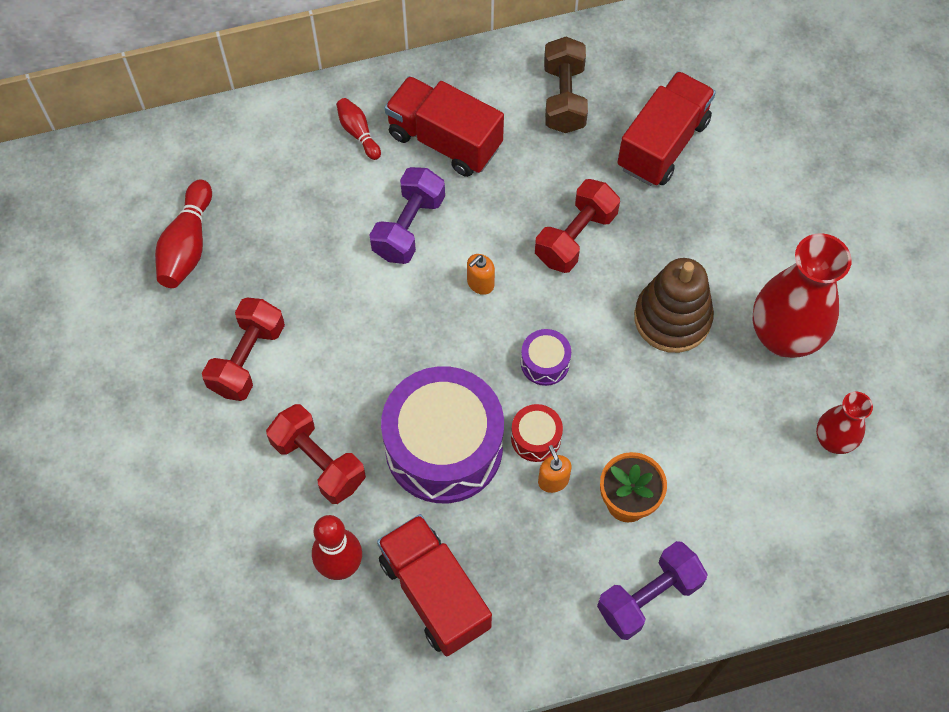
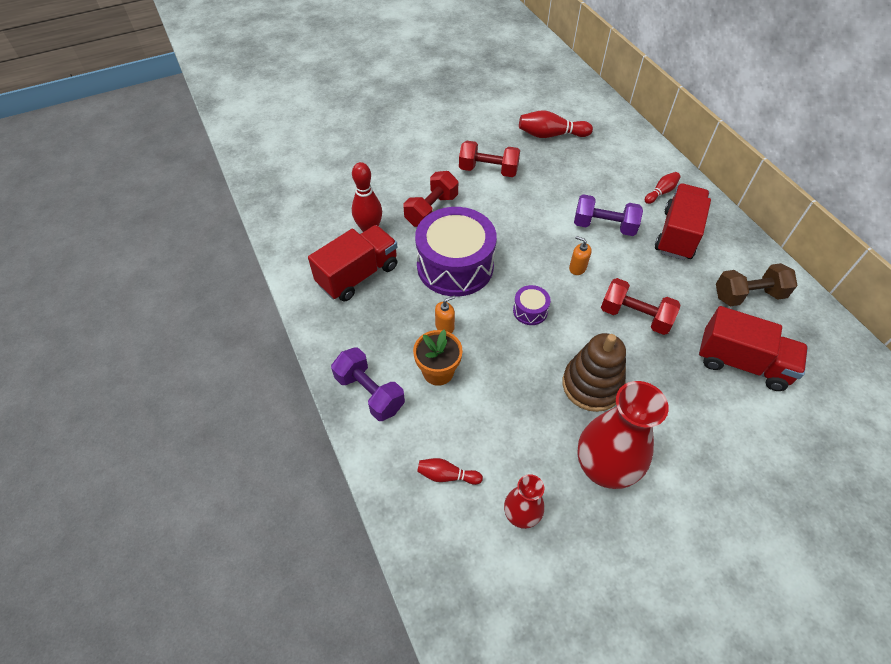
camera: 80 degrees right, 10 degrees down
red drum [511,404,563,462] -> none
none -> red bowling pin [417,458,483,485]

